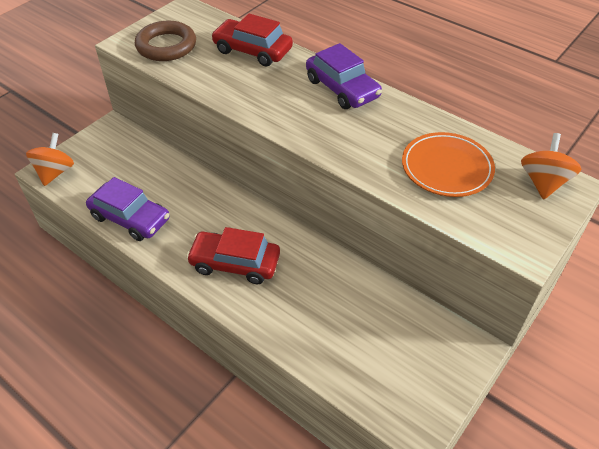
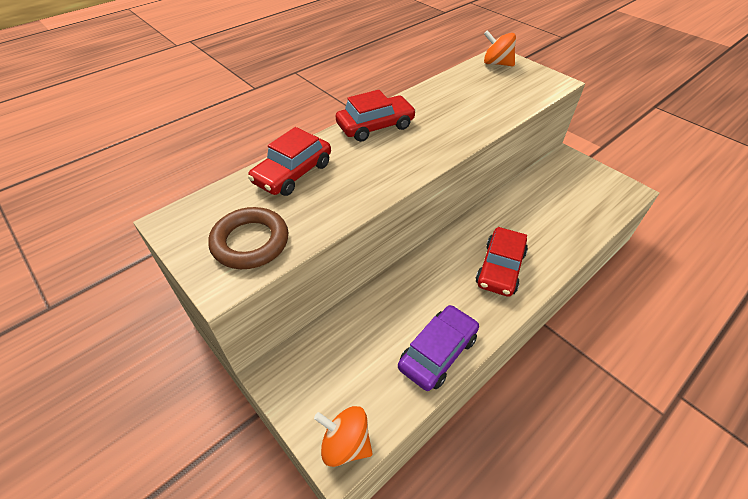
camera: 80 degrees left, 0 degrees up
purple car [306,43,382,109] -> red car [336,90,416,142]
orange plate [402,132,495,197] -> none

